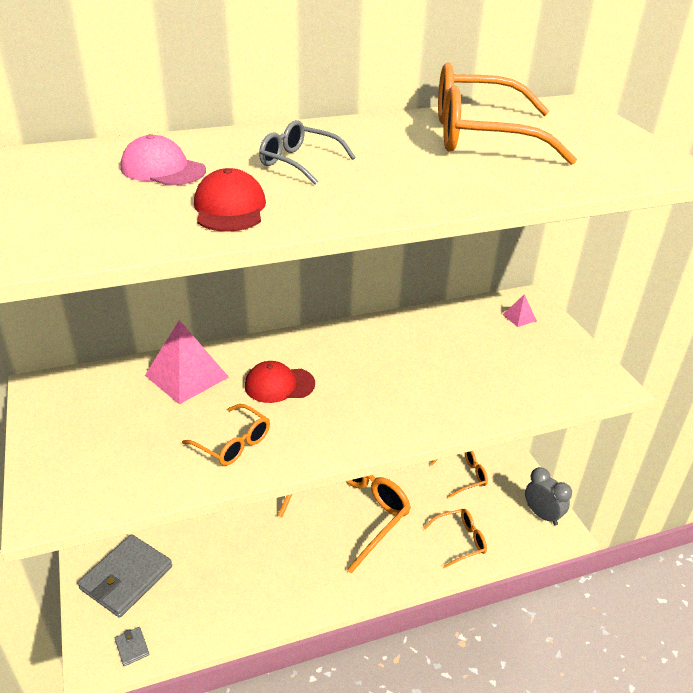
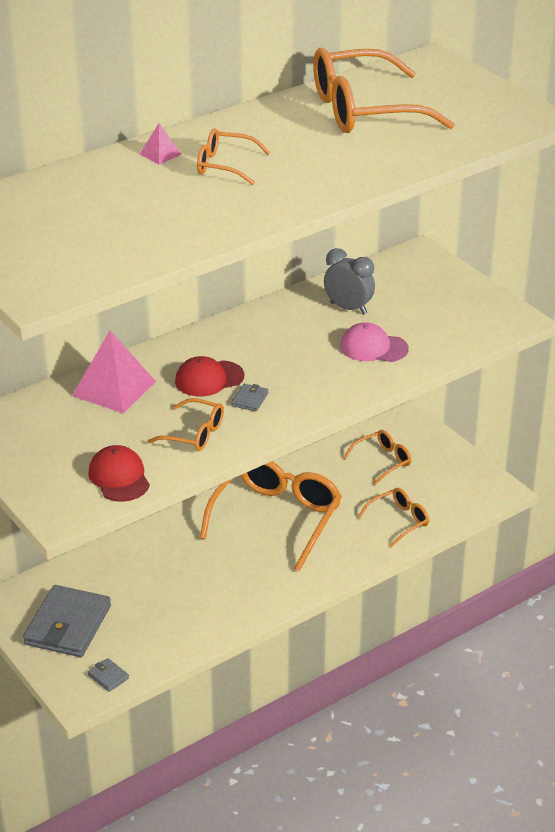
camera: 15 degrees left, 0 degrees up
pink cap [120,134,206,185] -> pink cap moved to [340,322,409,362]
red cap [194,168,266,232] -> red cap moved to [88,445,150,501]
grey glasses [259,120,355,185] -> orange glasses [197,128,270,185]
pink pyramid [502,294,537,327] -> pink pyramid moved to [140,123,182,164]
grey clock [525,467,572,526] -> grey clock moved to [324,248,375,315]
none -> grey wallet [231,383,269,412]

